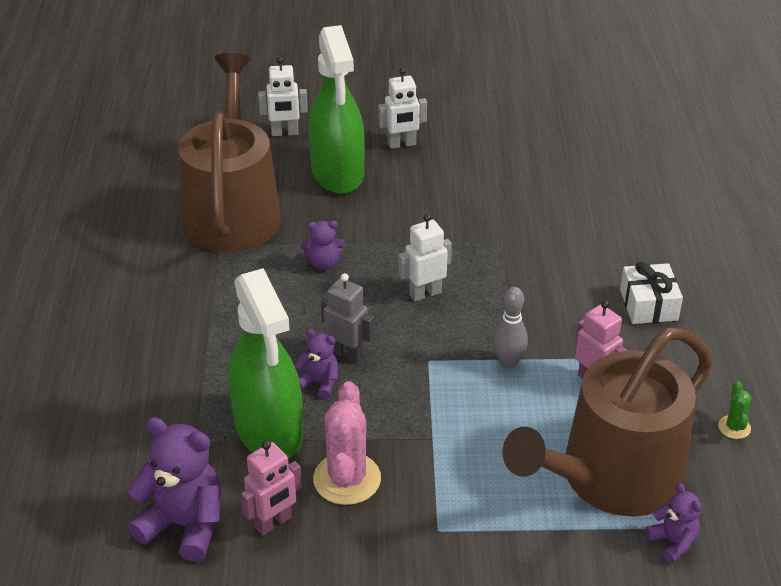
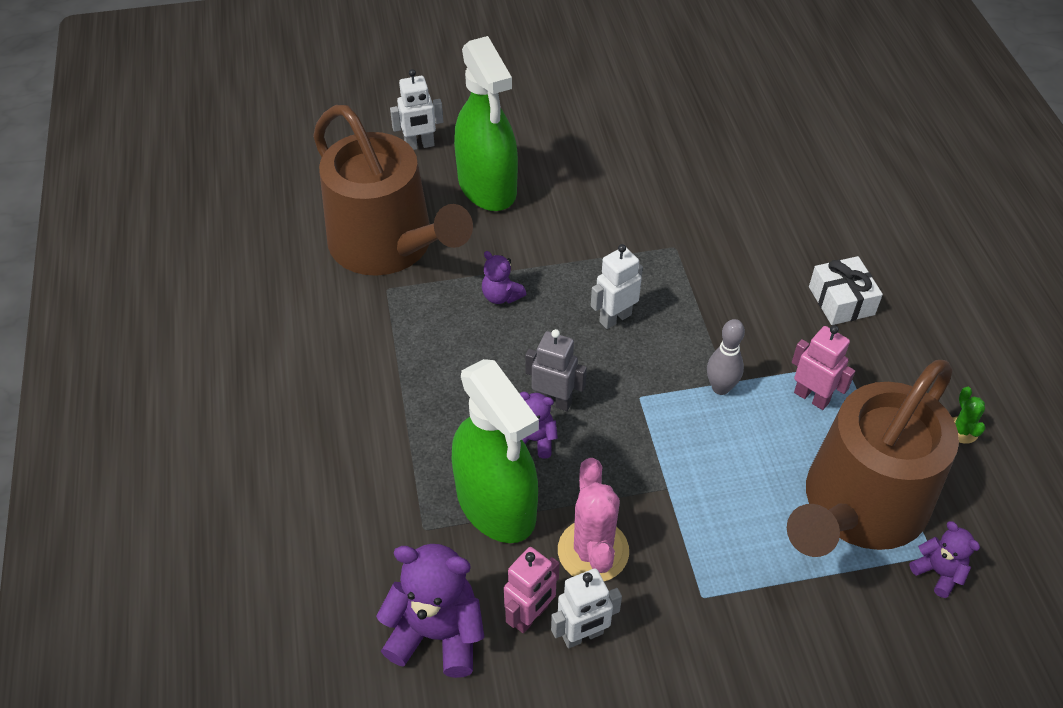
camera: 10 degrees left, 10 degrees up
brown watering can [178,53,281,253] -> brown watering can turned 150 degrees clockwise [313,105,473,276]
purple teddy bear [301,221,345,270] -> purple teddy bear turned 60 degrees clockwise [482,251,526,304]
white robot [378,68,427,149] -> white robot moved to [551,569,622,648]

